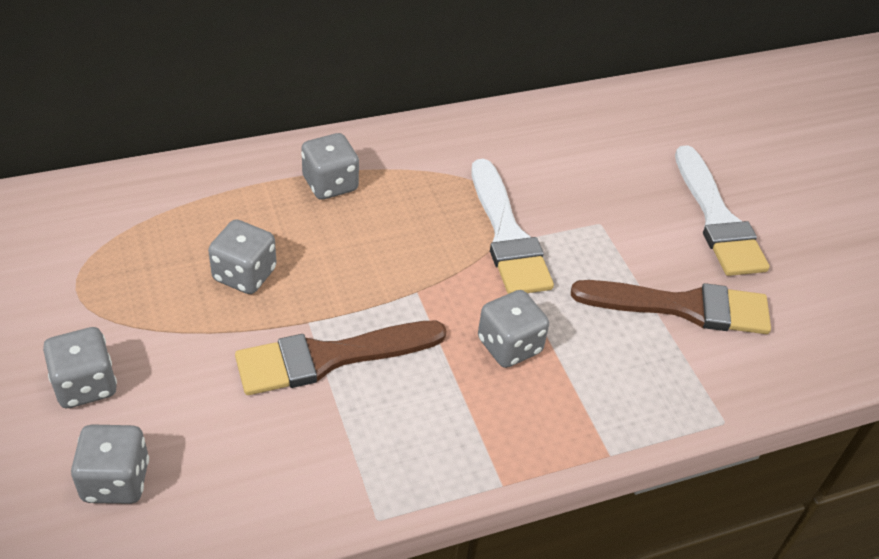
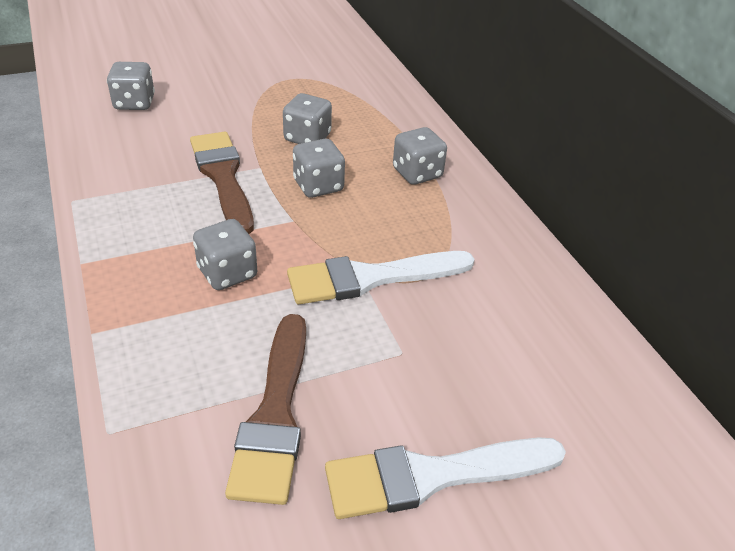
camera: 90 degrees right, 5 degrees down
grey dice [43,327,117,408] -> grey dice moved to [293,139,345,198]

